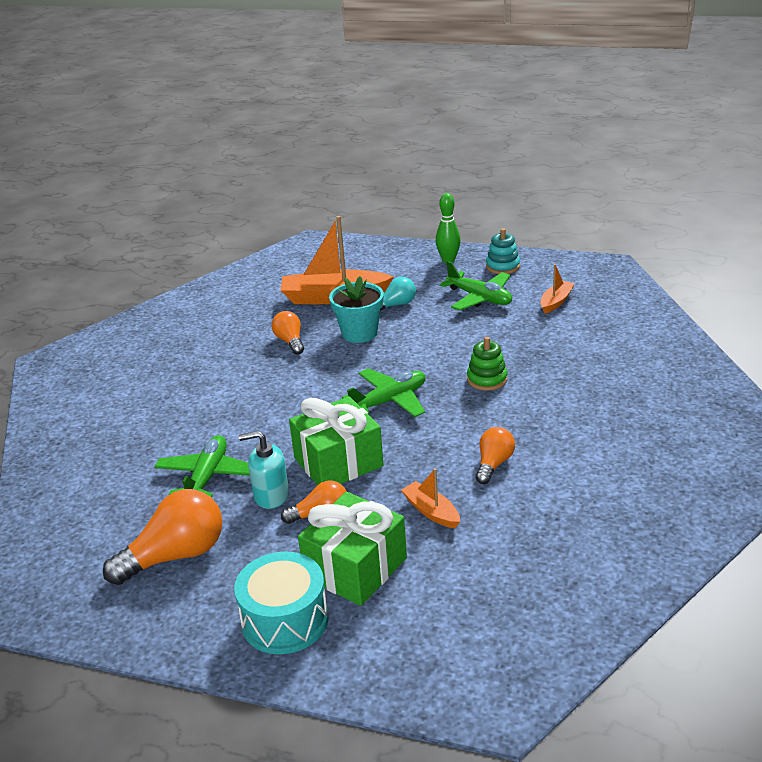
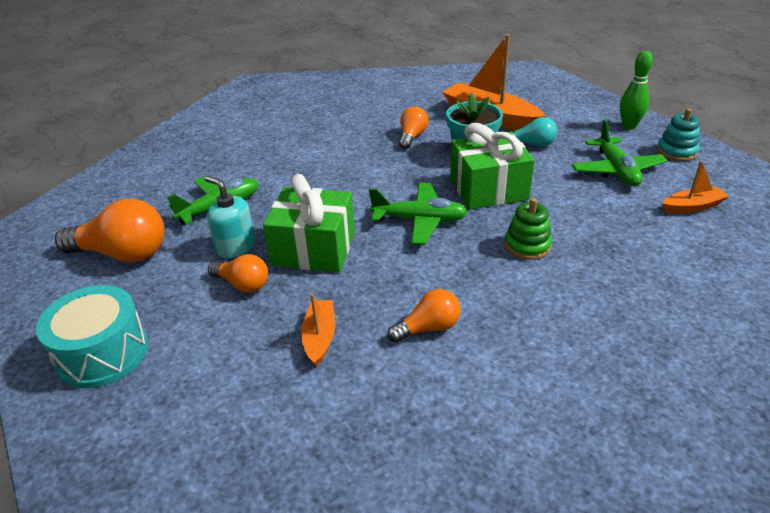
camera: 40 degrees right, 5 degrees up
green gift [298,492,407,606] -> green gift moved to [450,123,535,210]

